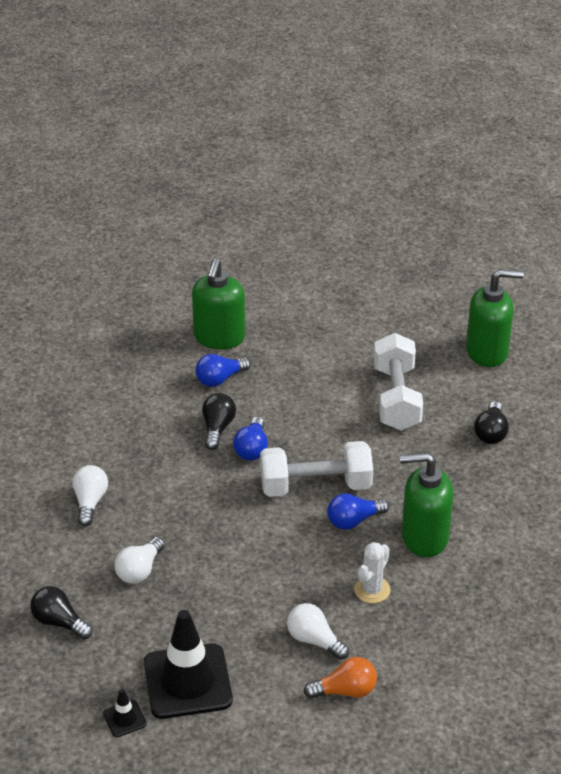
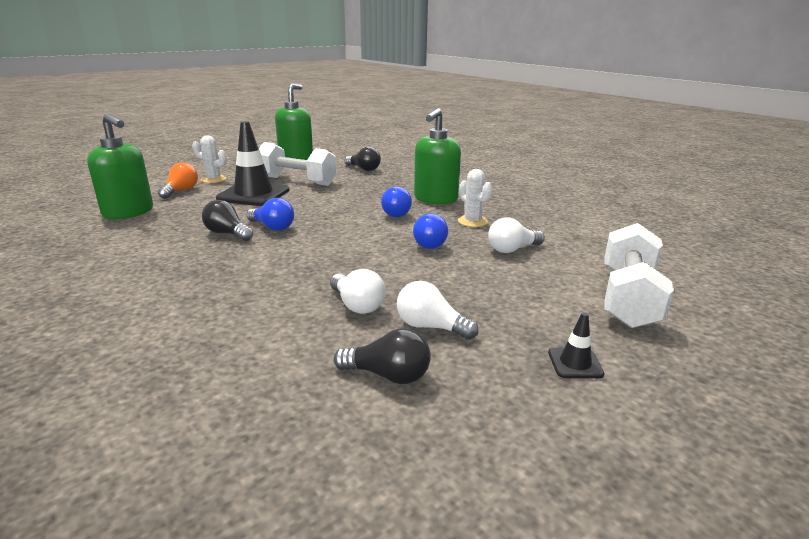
camera: 65 degrees left, 15 degrees down
black light bulb [30,586,93,639] -> black light bulb turned 135 degrees counterclockwise [334,329,431,384]
white light bulb [72,465,108,526] -> white light bulb moved to [397,281,479,340]
black traffic cone [144,610,233,719] -> black traffic cone moved to [216,121,289,206]
blue light bulb [195,354,251,387] -> blue light bulb moved to [413,213,448,249]
white dumbbell [260,441,373,497] -> white dumbbell moved to [604,223,674,328]
orange light bulb [304,657,377,699] -> orange light bulb moved to [158,163,198,199]
none -> white cactus [192,135,227,183]

